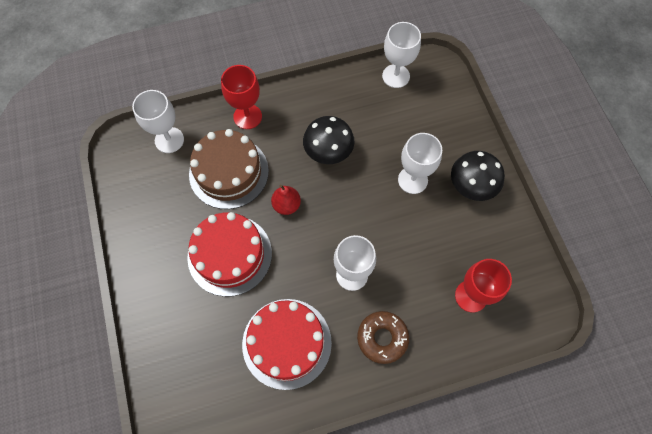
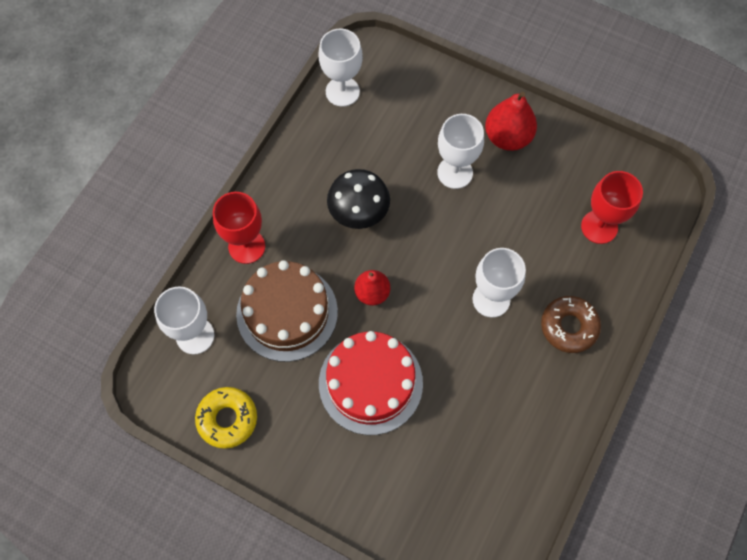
camera: 45 degrees left, 0 degrees up
red cake [242,299,332,390] -> none
black mushroom [451,151,505,201] -> red pear [485,92,537,151]
none -> yellow donut [195,387,257,449]

